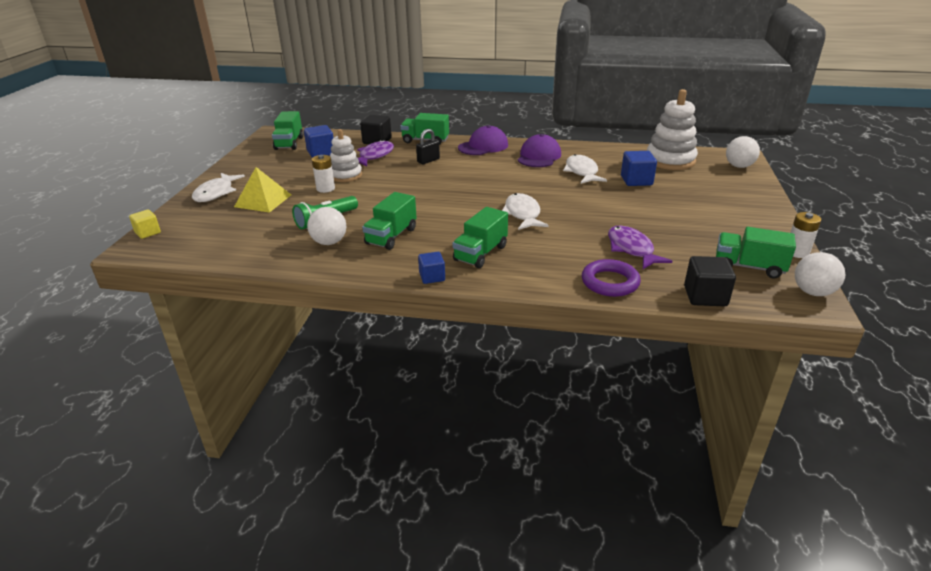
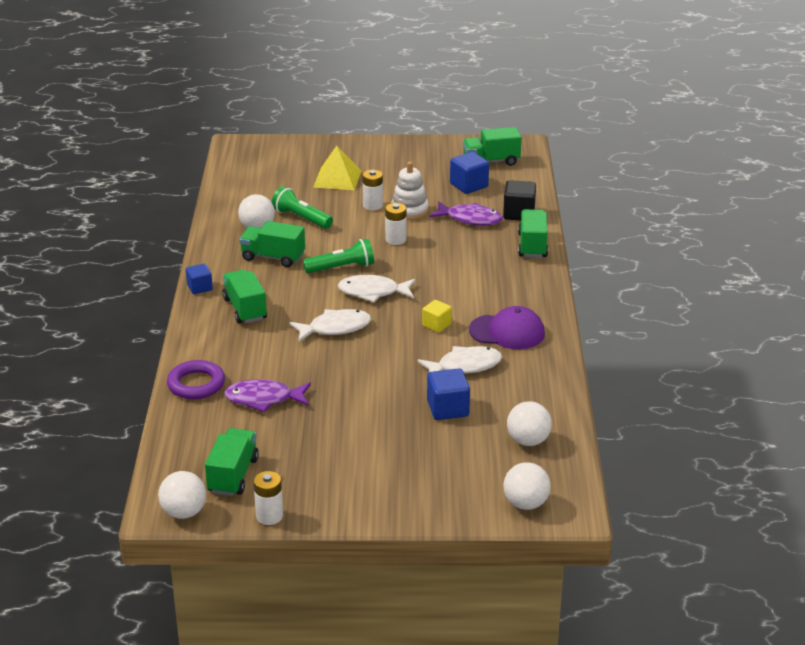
camera: 80 degrees right, 0 degrees up
yellow cube [129,210,161,239] -> yellow cube moved to [422,300,452,333]
white fish [192,173,245,202] -> white fish moved to [338,275,415,302]
black padlock [416,129,440,164] -> none
green truck [452,207,508,268] -> green truck turned 45 degrees clockwise [222,269,267,324]
purple cap [458,125,508,155] -> none
purple fish [608,225,672,269] -> purple fish turned 150 degrees counterclockwise [224,379,311,413]
white stacking toy [647,89,698,170] -> white ball [507,401,552,446]
black cube [684,256,736,306] -> none
none -> green flashlight [303,239,374,273]
none -> white battery [385,203,406,245]

